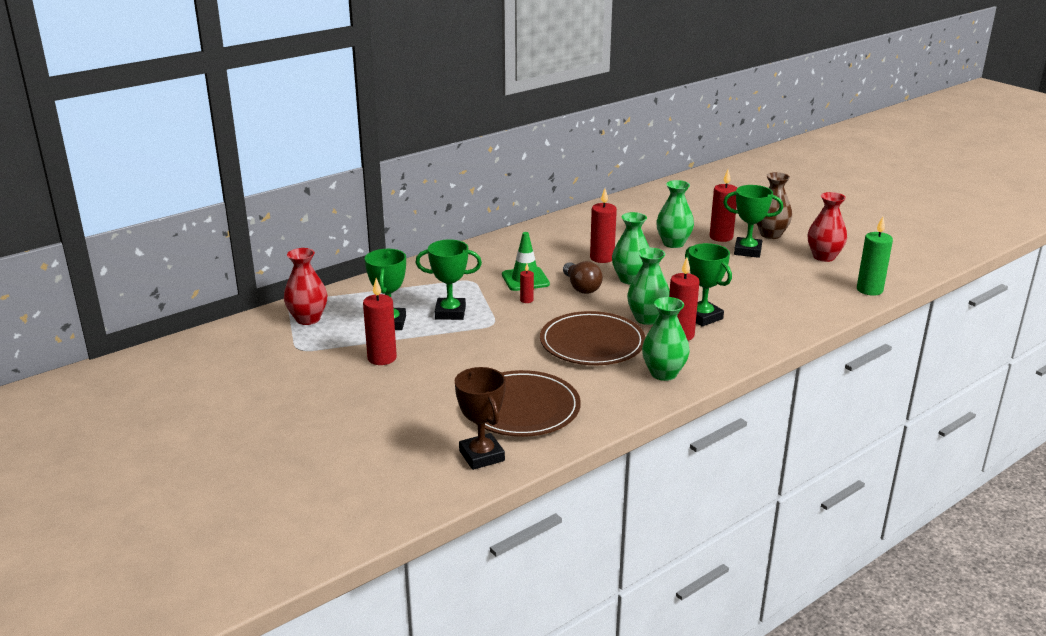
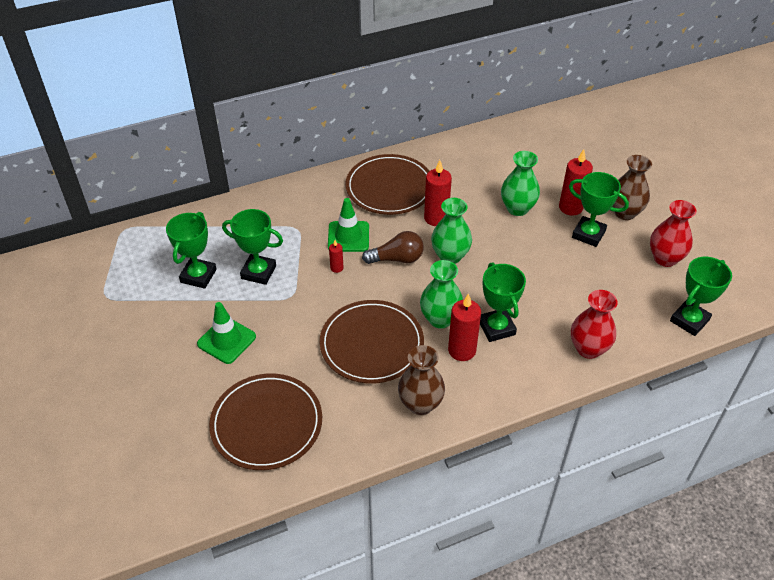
camera: 15 degrees right, 20 degrees up
red vase [284,248,327,325] -> red vase moved to [571,290,618,359]
red candle [363,278,397,365] -> none
brown trophy [455,367,506,470] -> none
brown light bulb [563,261,603,294] -> brown light bulb turned 90 degrees counterclockwise [362,231,424,264]
green vase [642,297,690,381] -> brown vase [398,345,445,415]
green candle [857,217,893,296] -> green trophy [670,257,732,336]
none -> green traffic cone [197,302,256,364]
none -> brown plate [346,154,429,215]

